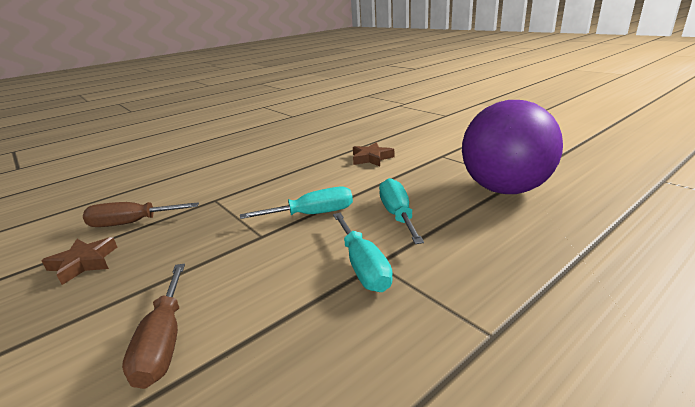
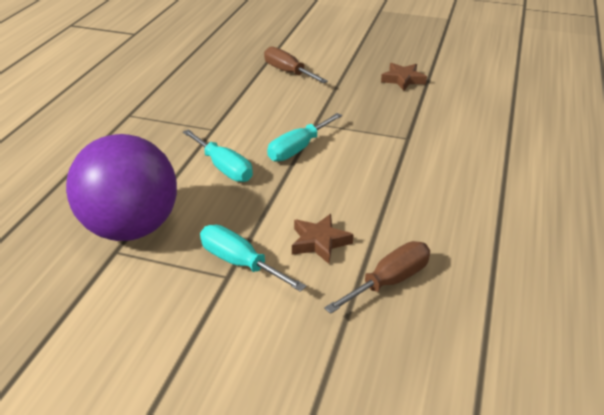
camera: 145 degrees right, 10 degrees up
brown screwdriver [83,202,199,227] -> brown screwdriver moved to [324,241,430,314]
turquoise screwdriver [333,213,393,292] -> turquoise screwdriver moved to [200,225,306,292]

